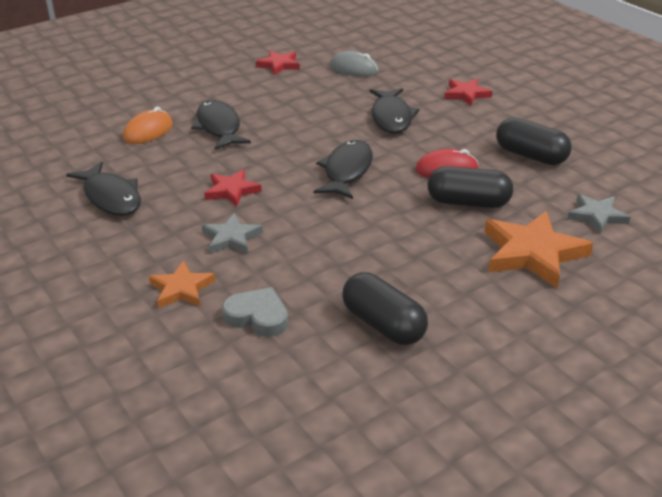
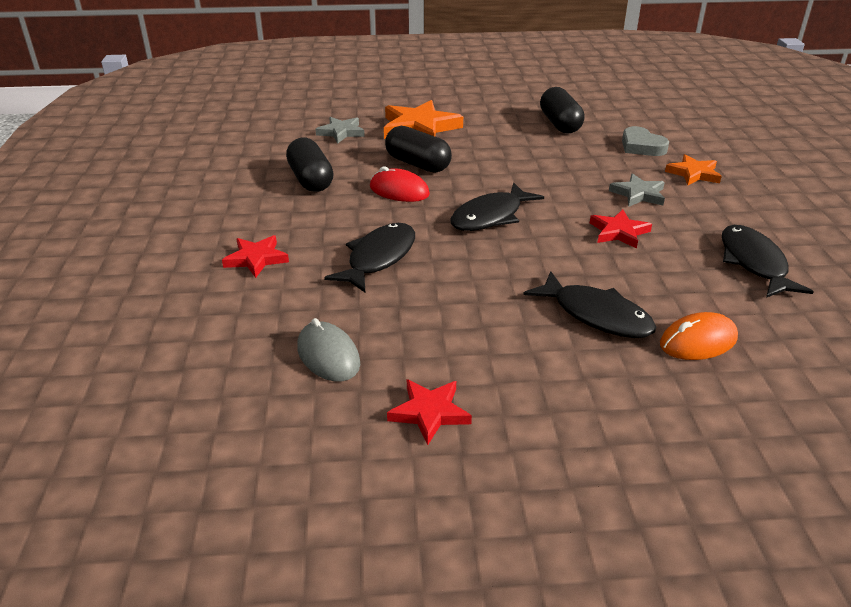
camera: 150 degrees left, 0 degrees up
black fish [192,100,251,150] -> black fish turned 60 degrees counterclockwise [523,271,656,338]

